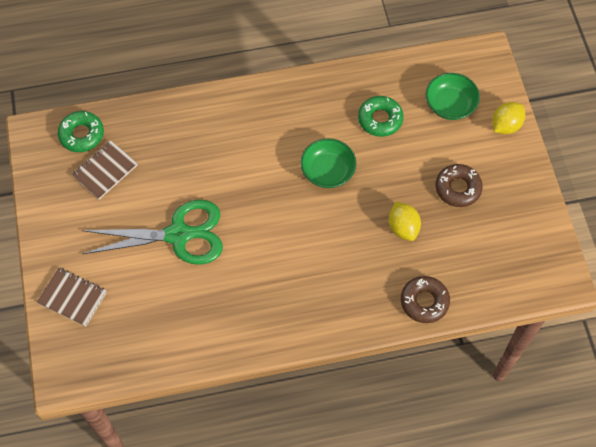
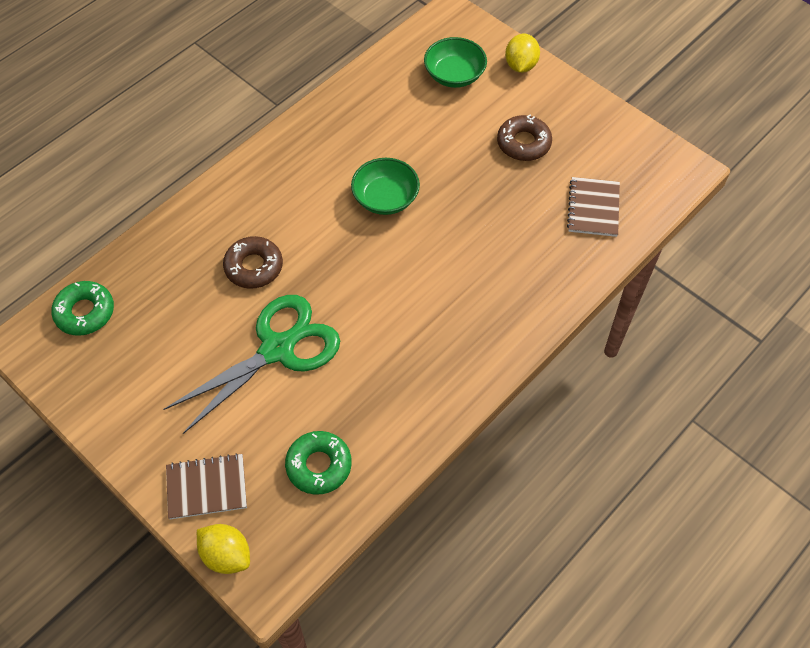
camera: 35 degrees left, 5 degrees down
brown notebook [72,141,138,199] -> brown notebook moved to [567,177,620,237]
green donut [358,96,404,137] -> green donut moved to [285,431,352,495]
yellow lemon [389,202,421,241] -> yellow lemon moved to [197,524,250,574]
brown donut [401,276,450,323] -> brown donut moved to [223,236,283,289]

